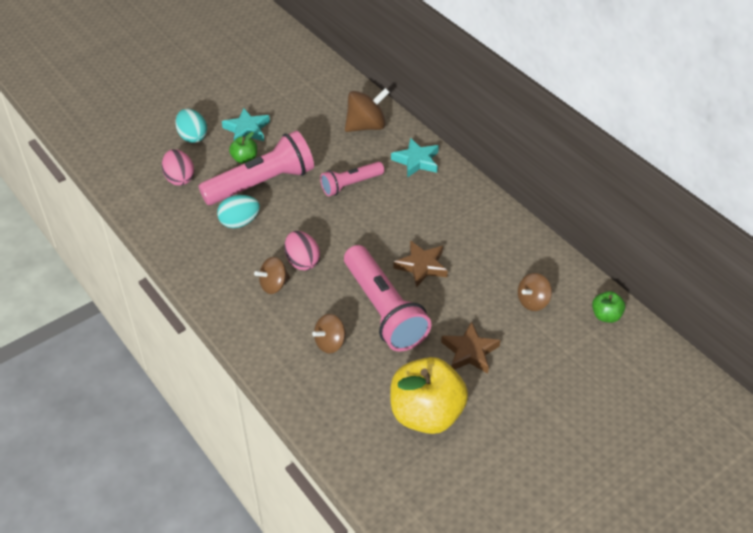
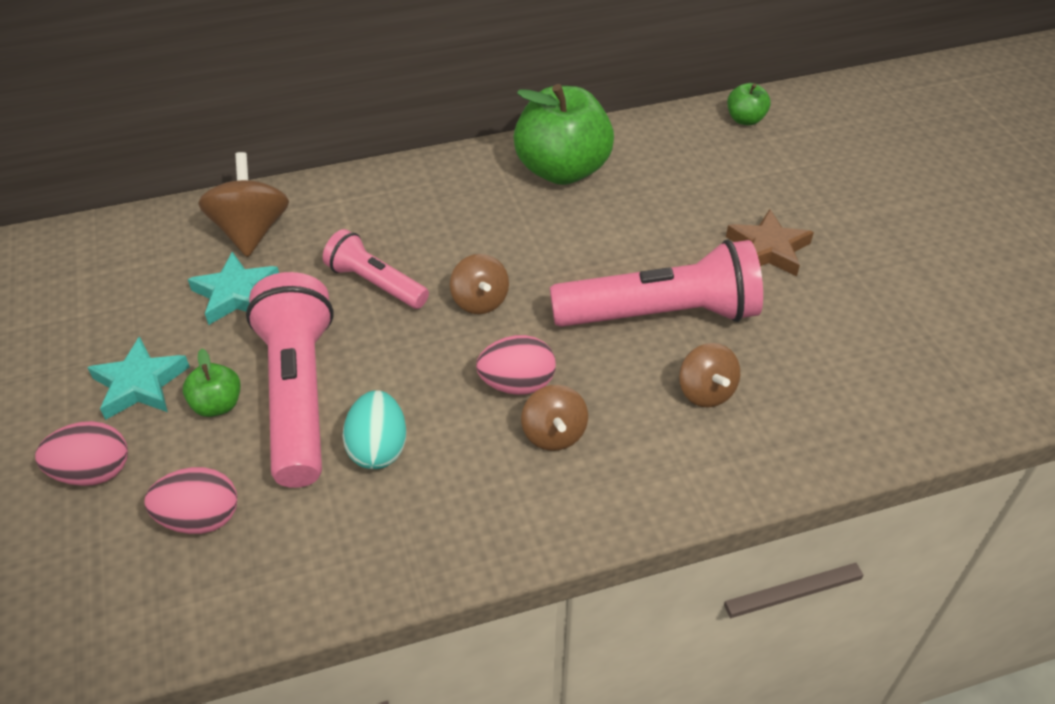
camera: 70 degrees left, 0 degrees up
turquoise egg [175,109,207,143] -> pink egg [35,421,128,486]
pink flashlight [320,162,384,196] -> pink flashlight turned 135 degrees clockwise [323,229,429,309]
yellow apple [390,357,468,434] -> none
turquoise star [391,138,439,178] -> turquoise star moved to [188,252,279,325]
brown star [394,241,448,288] -> none
brown spinning top [518,273,552,311] -> brown spinning top moved to [450,254,509,314]
none -> green apple [513,84,614,185]

